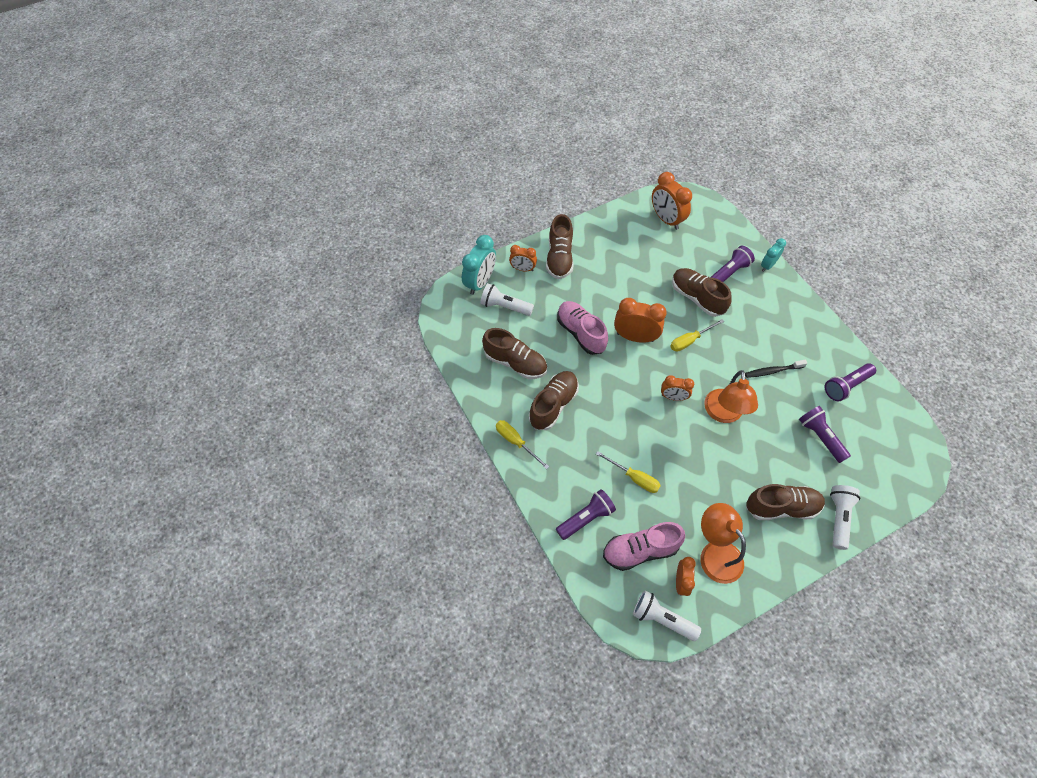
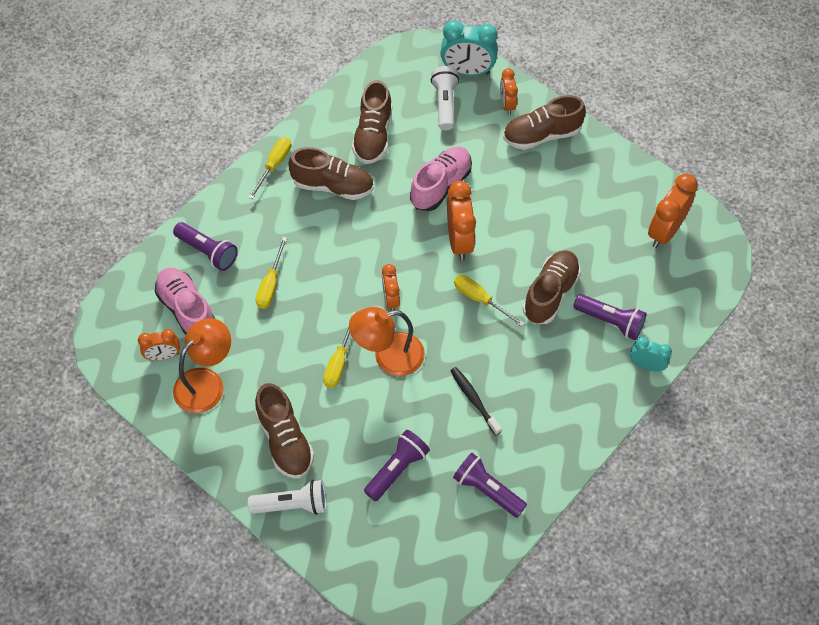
camera: 70 degrees right, 0 degrees up
white flashlight [633,590,701,641] -> none
none -> yellow screwdriver [323,312,356,388]

